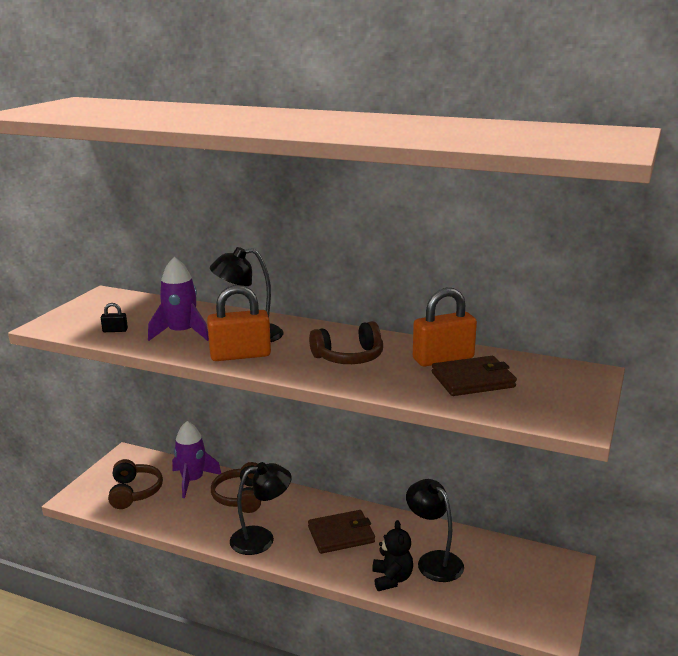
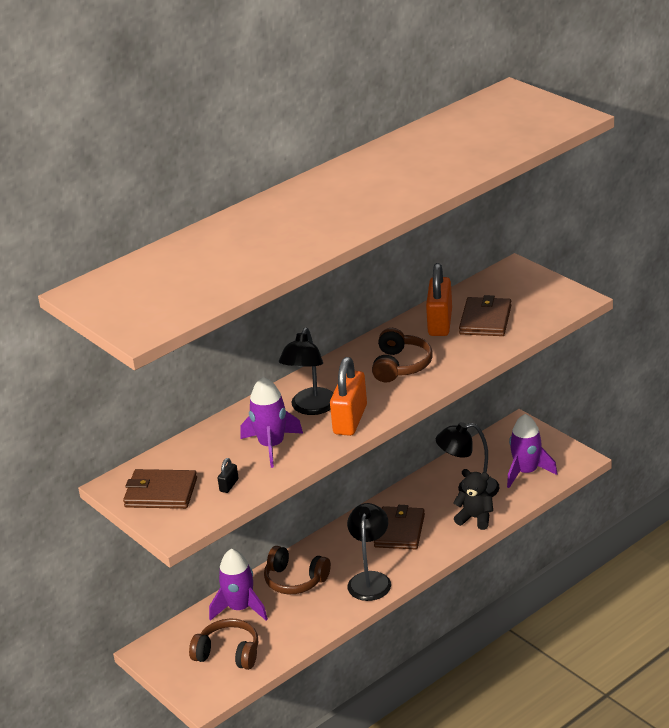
camera: 60 degrees left, 10 degrees up
none -> brown wallet [123,469,197,509]
none -> purple rocket [507,414,558,488]

